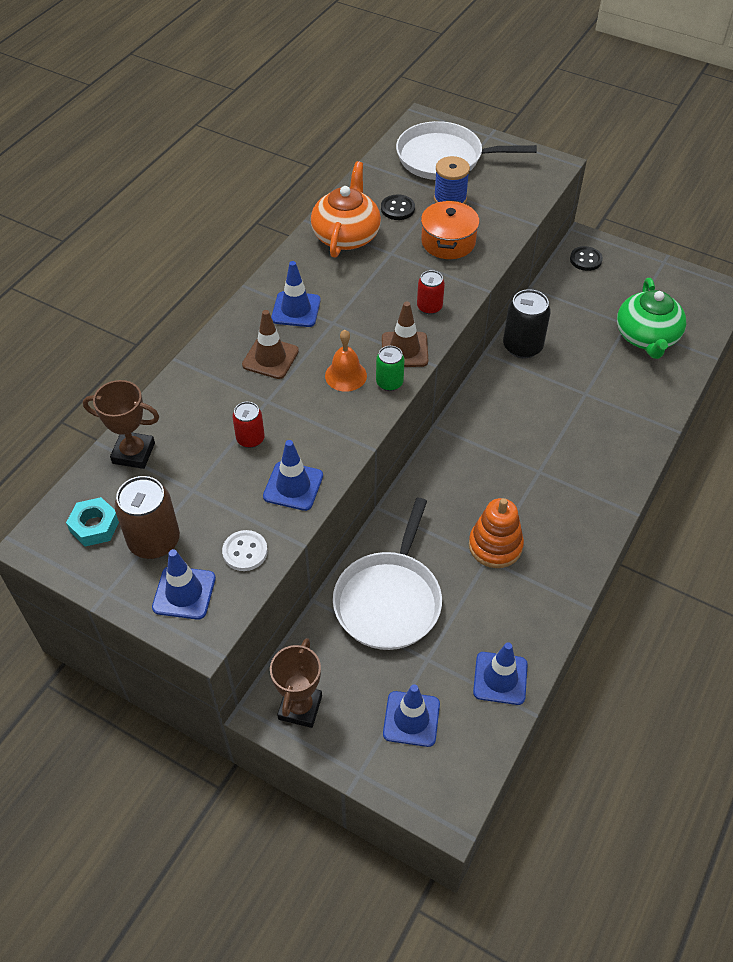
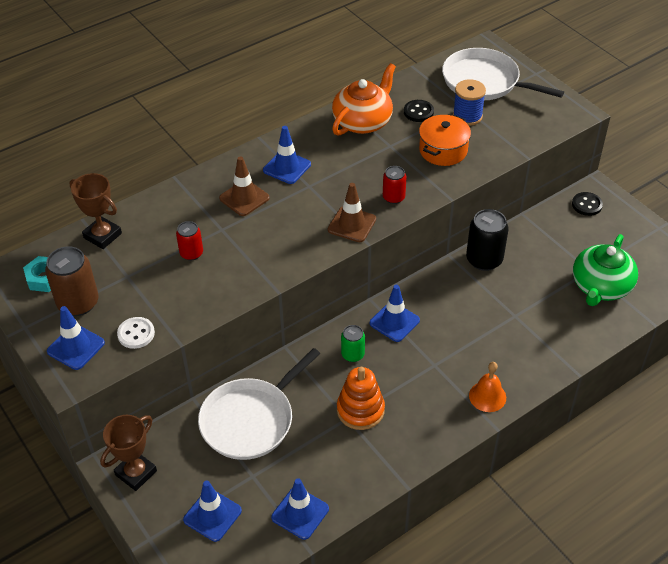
camera: 25 degrees right, 5 degrees down
blue traffic cone [263,440,323,511] -> blue traffic cone moved to [370,285,420,342]
orange bell [325,330,367,392] -> orange bell moved to [469,362,506,412]
green can [376,346,405,391] -> green can moved to [341,325,365,362]

